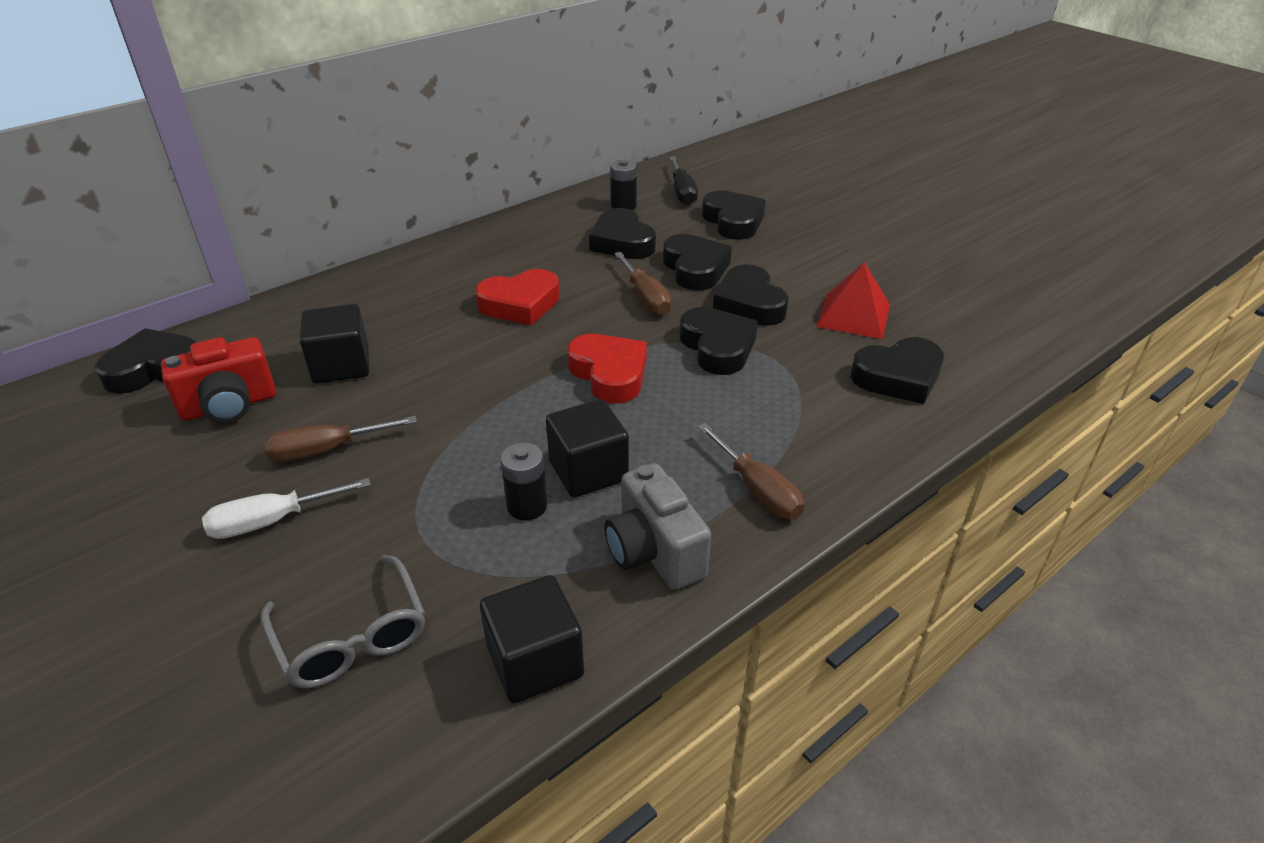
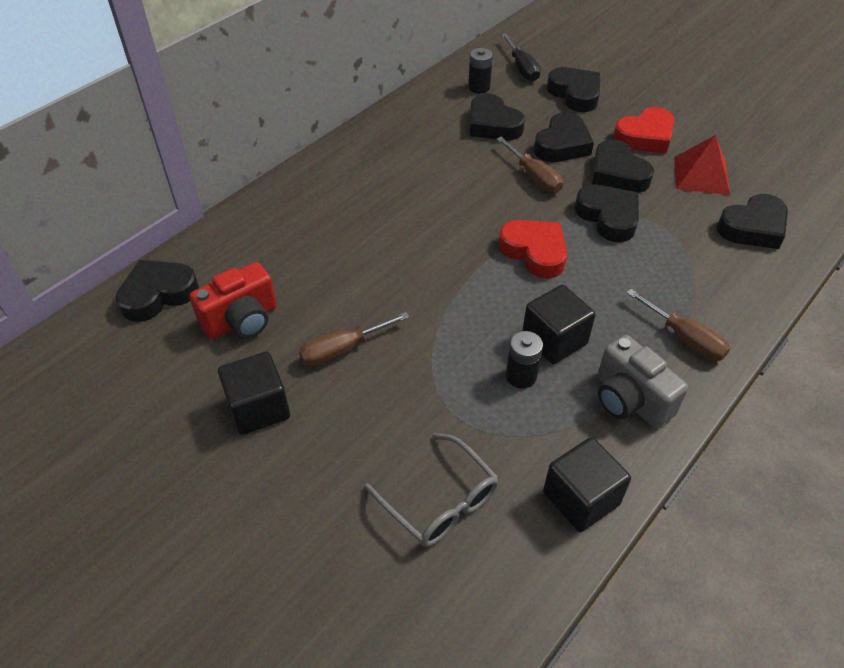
camera: 10 degrees left, 10 degrees up
white screwdriver [202,478,371,539] -> none
black cube [300,304,369,384] -> black cube moved to [218,352,290,435]
red heart [475,269,560,326] -> red heart moved to [613,107,674,154]
black heart [663,234,732,290] -> black heart turned 60 degrees clockwise [534,112,594,162]

